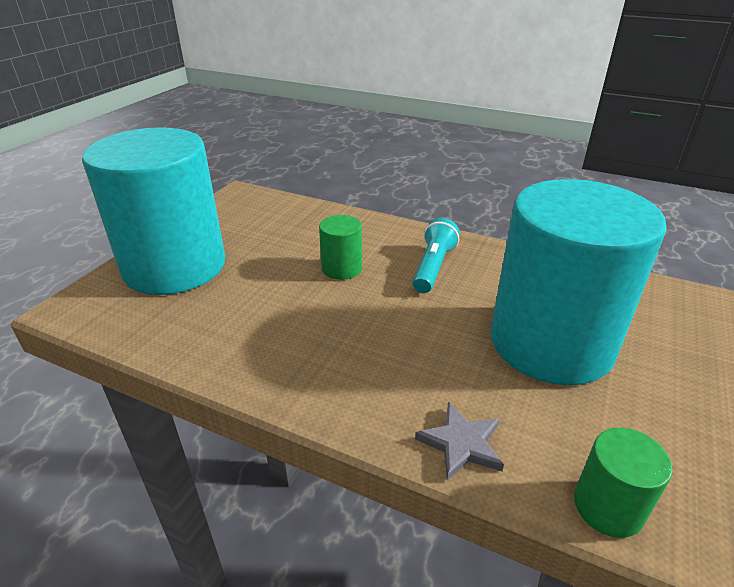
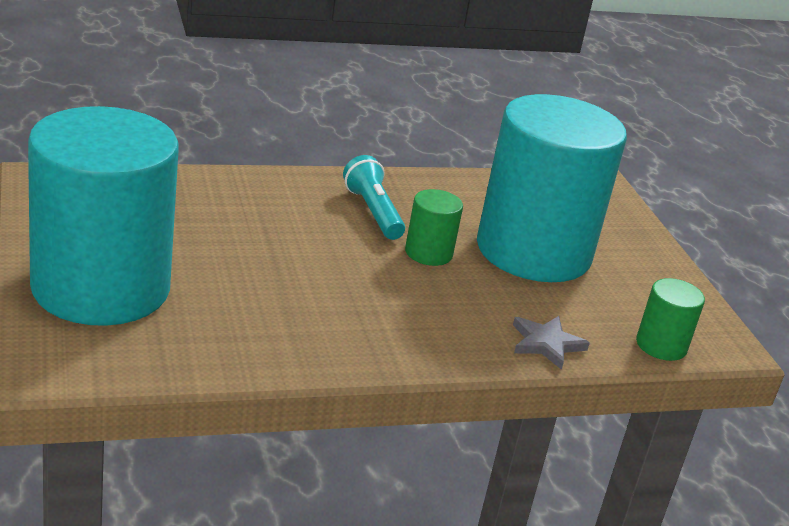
camera: 45 degrees left, 5 degrees down
green cylinder [319,215,362,280] -> green cylinder moved to [405,189,463,266]

